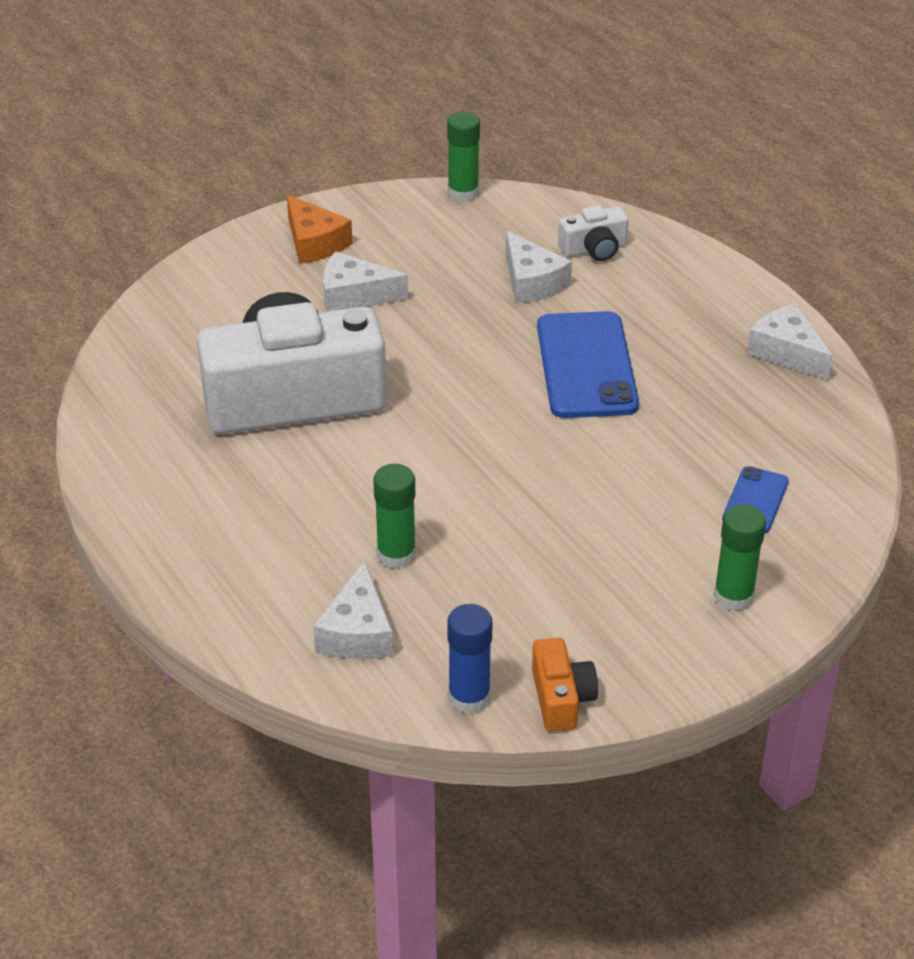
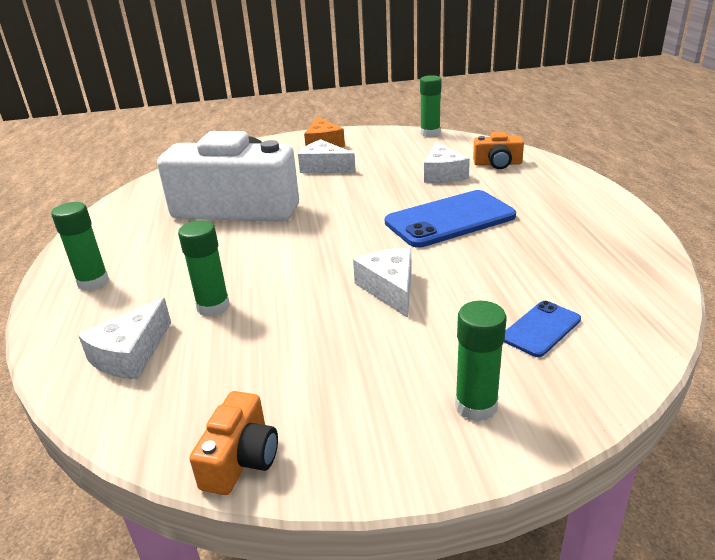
camera: 25 degrees right, 10 degrees down
blue glue stick [447,604,492,714] -> none
blue phone [537,311,639,418] -> blue phone turned 45 degrees clockwise [385,190,516,248]
white camera [558,205,629,261] -> orange camera [473,132,524,169]
white cheese [747,304,833,380] -> white cheese moved to [353,248,412,318]
none -> green glue stick [51,202,109,291]

